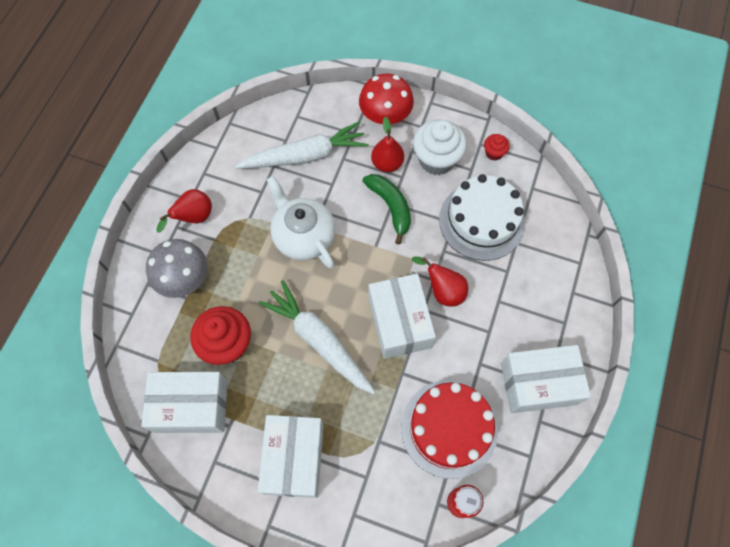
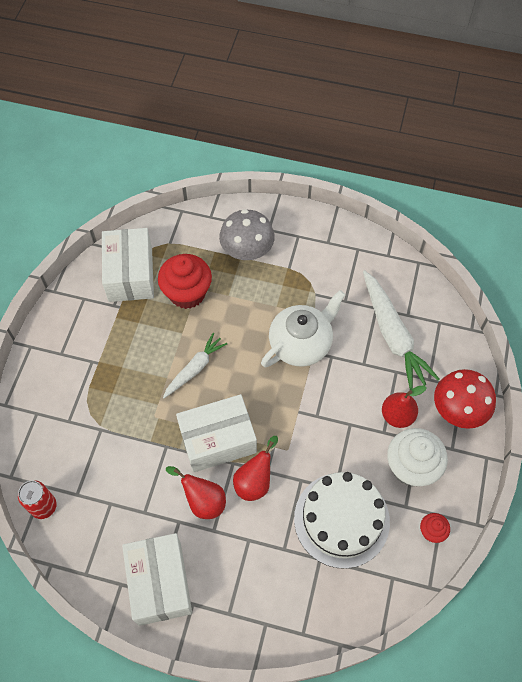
camera: 85 degrees right, 5 degrees down
red pear [156,189,212,233] -> red pear moved to [166,466,226,519]
white box [258,415,324,498] -> none
white carrot [259,280,376,394] -> white carrot [163,333,227,398], size x0.60
green banana [363,174,411,245] -> none
red cake [401,381,498,479] -> none

